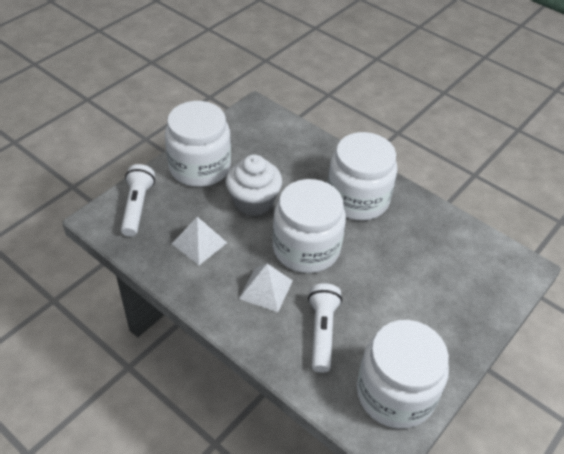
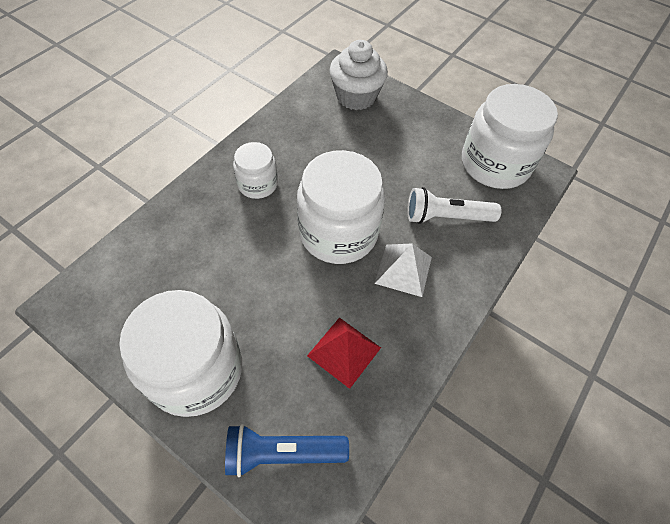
camera: 95 degrees left, 10 degrees up
white flashlight [121,164,155,237] -> blue flashlight [225,424,349,477]
white pyramid [172,217,227,265] -> red pyramid [307,317,381,389]
white cupcake [226,155,282,216] -> white cupcake moved to [330,40,388,110]
white jar [327,132,398,221] -> white jar [233,142,278,199], size x0.54

